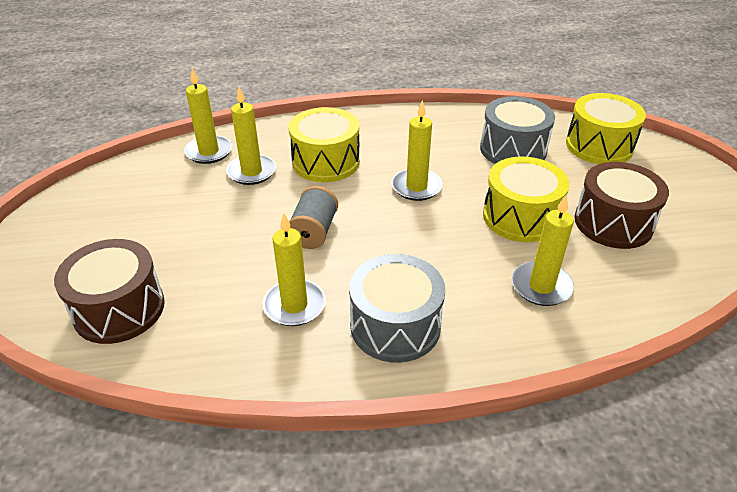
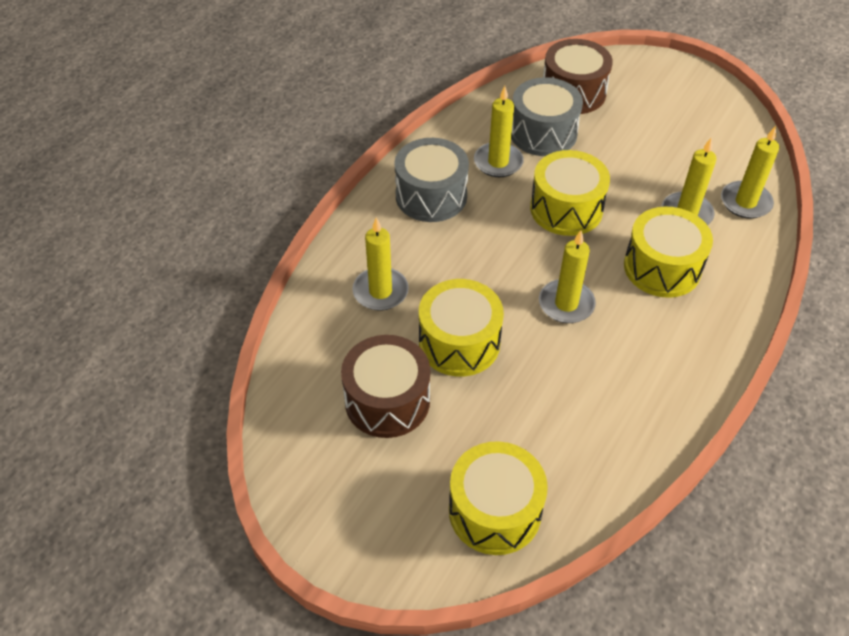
camera: 130 degrees right, 10 degrees up
grey spool [289,186,338,249] -> yellow drum [530,150,610,236]
grey drum [480,96,555,164] -> grey drum moved to [511,77,583,156]

